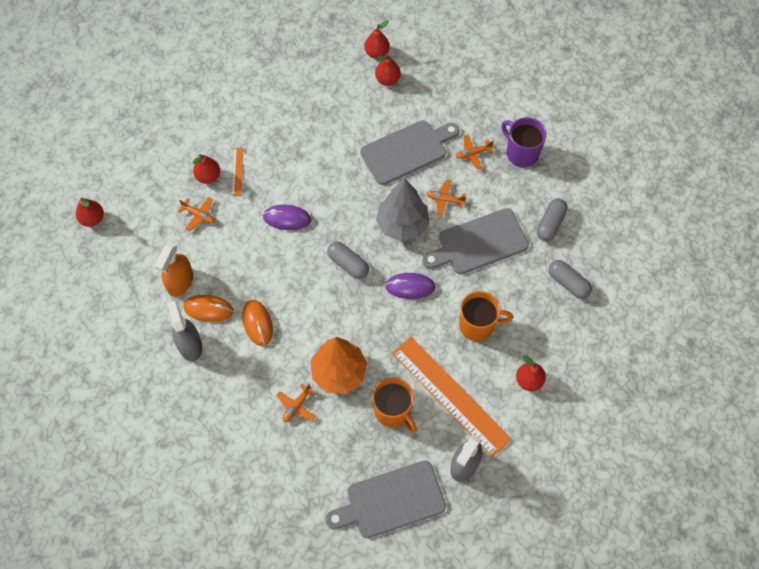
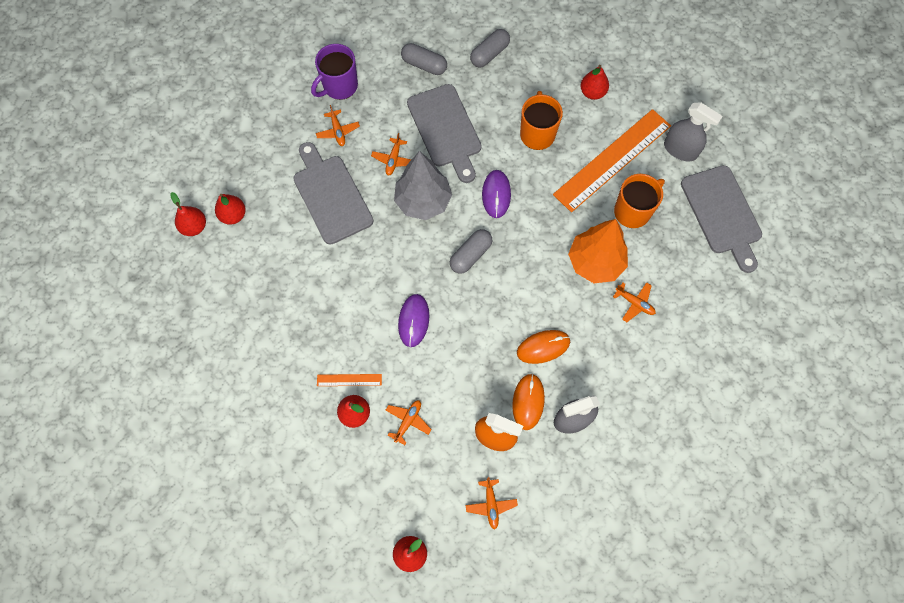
camera: 90 degrees left, 5 degrees up
none -> orange plane [466,477,518,529]

